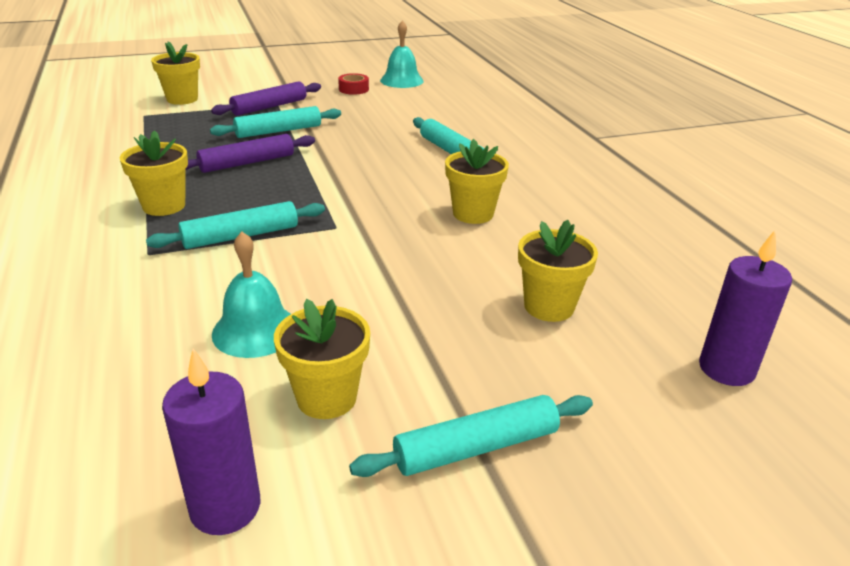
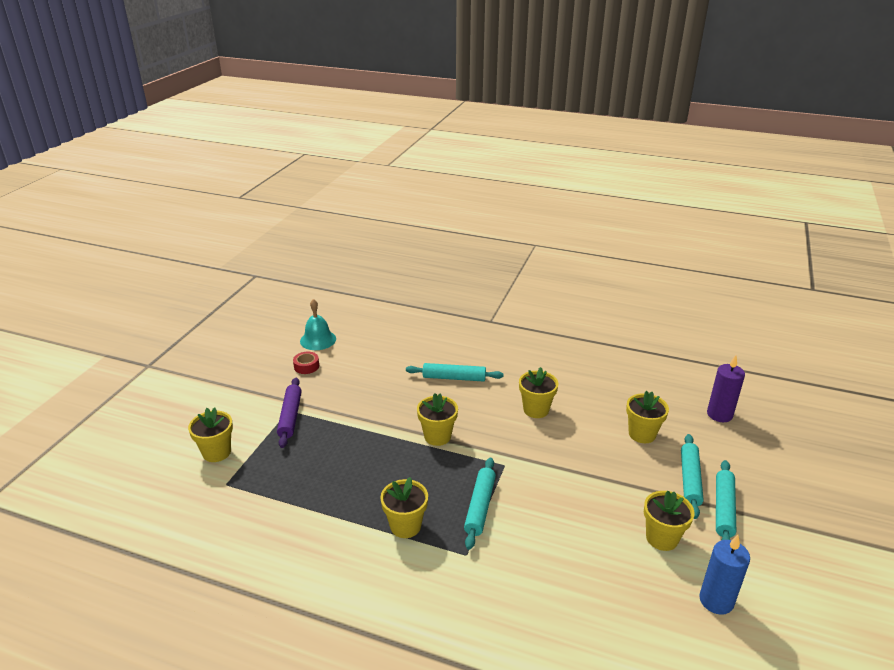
camera: 50 degrees left, 0 degrees up
purple candle [162,349,261,535] -> blue candle [699,535,750,615]
purple rolling pin [186,134,315,173] -> none
turquoise rolling pin [210,106,341,138] -> turquoise rolling pin moved to [681,434,704,519]
turquoise bell [212,232,291,358] -> none
none -> yellow flower pot [417,393,458,446]

